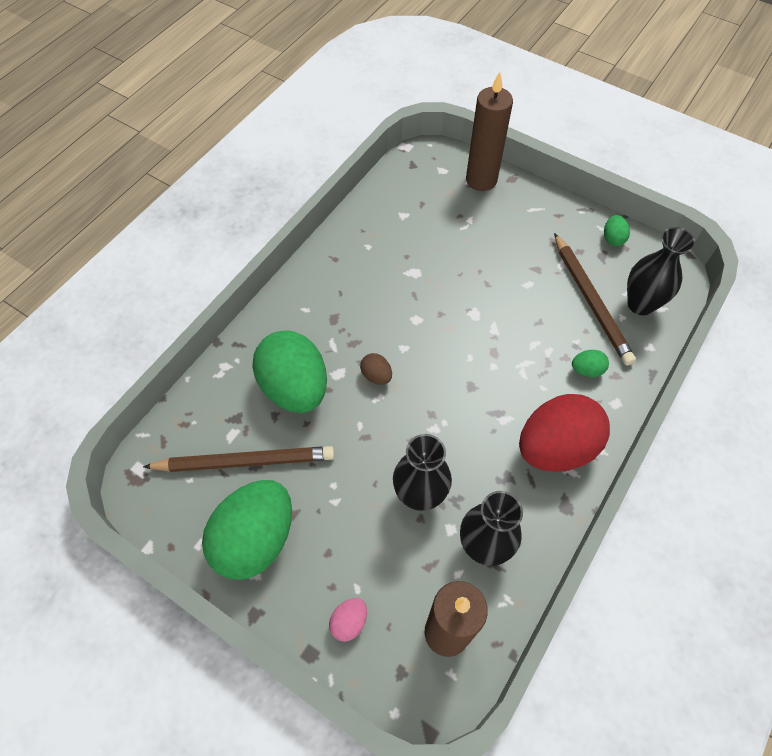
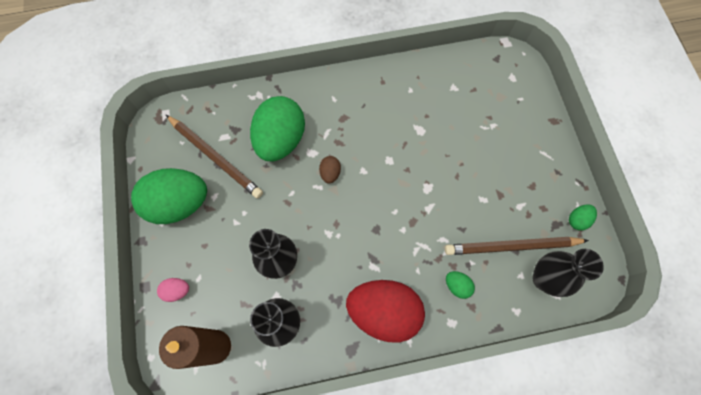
camera: 45 degrees right, 10 degrees up
brown candle [466,72,513,191] -> none
brown pencil [554,233,636,365] -> brown pencil turned 60 degrees clockwise [445,237,589,255]

